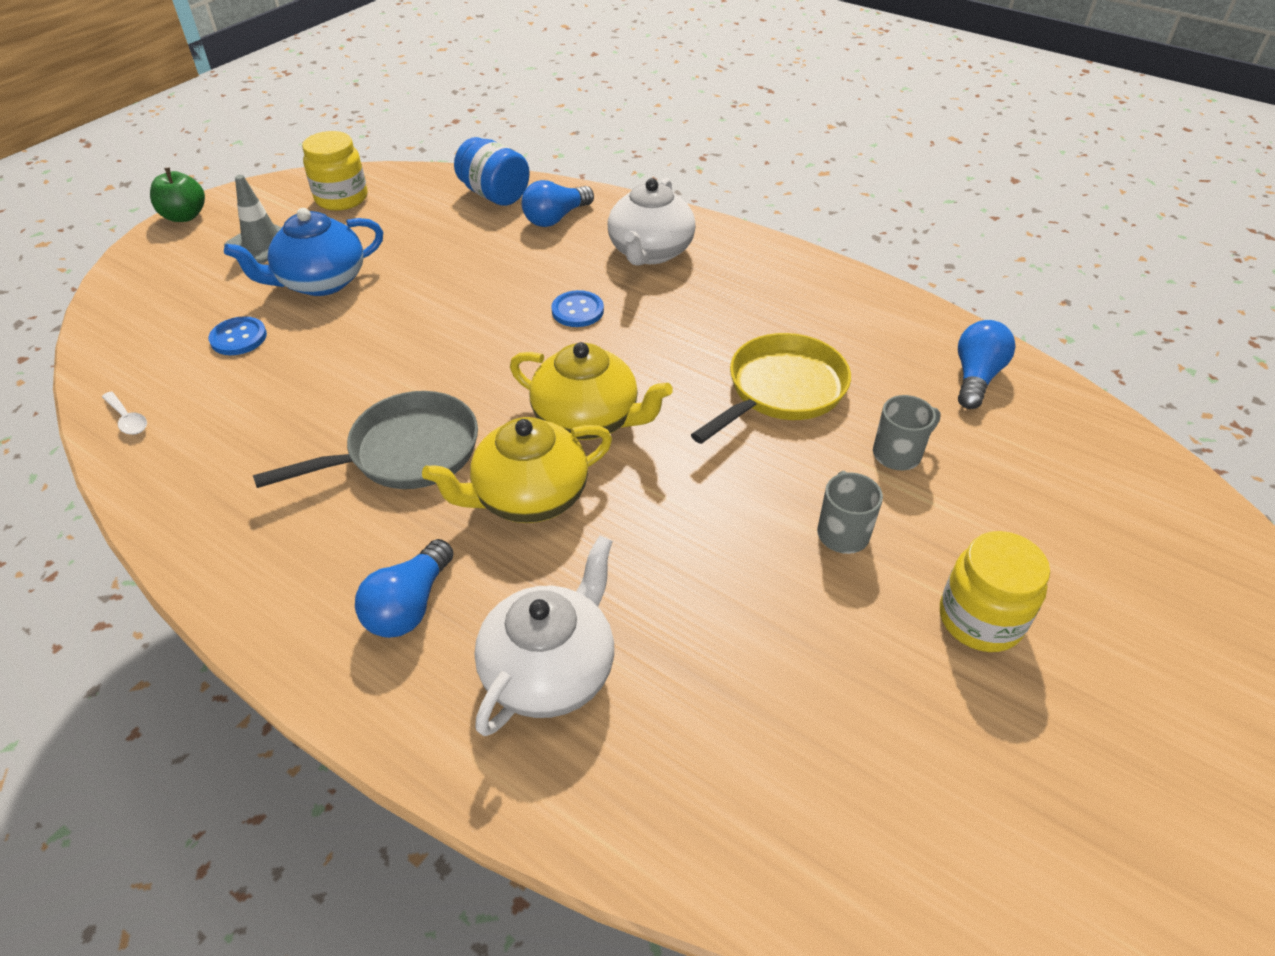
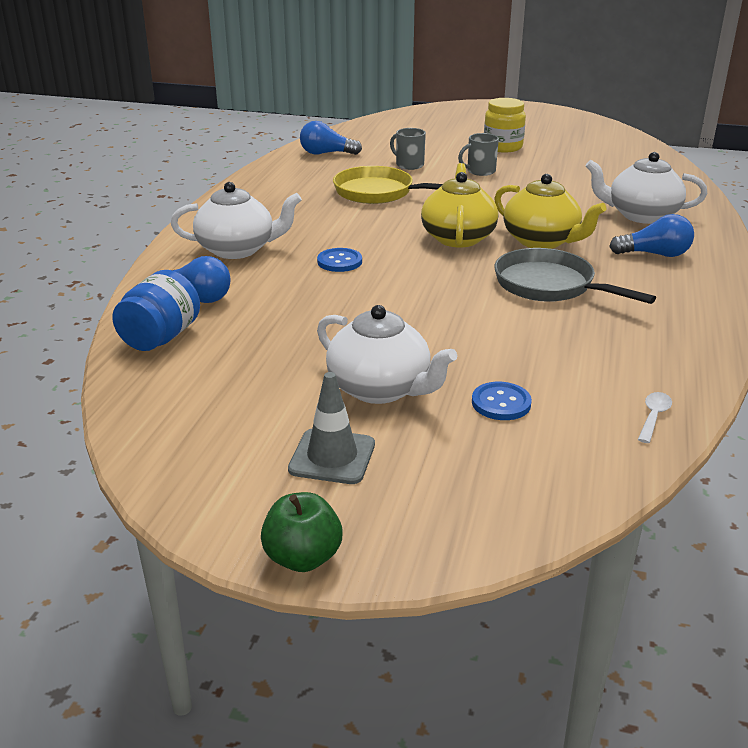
camera: 110 degrees left, 15 degrees down
blue teapot [224,208,383,296] -> white teapot [317,305,457,404]
yellow jar [302,131,368,211] -> none

